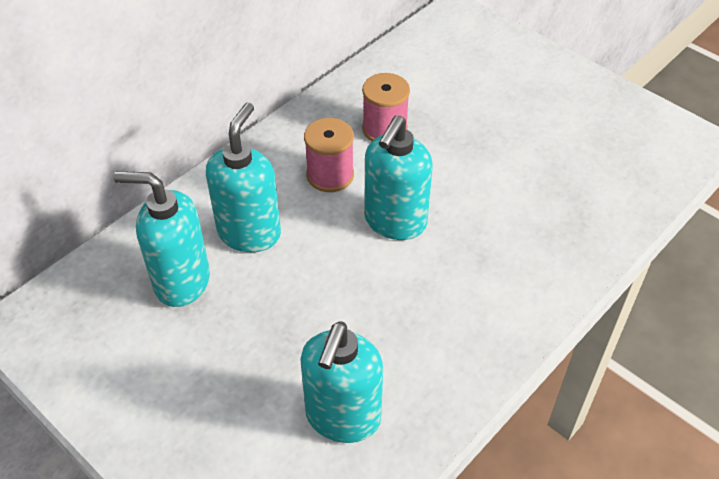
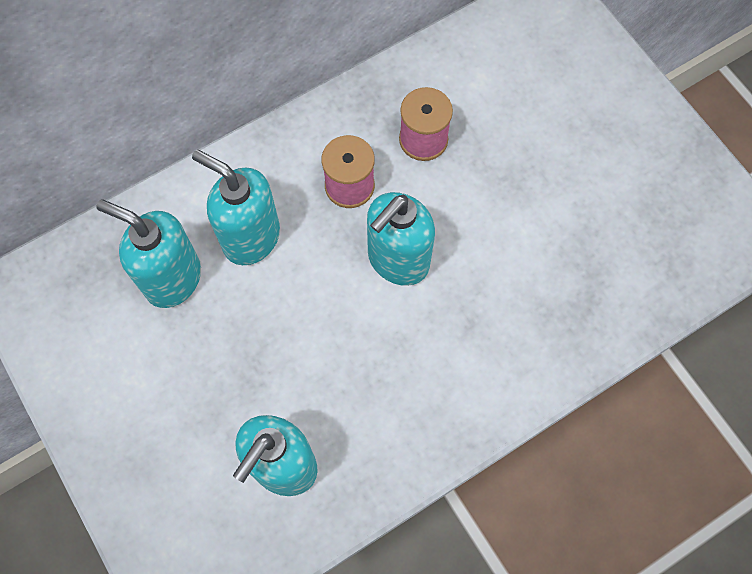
camera: 15 degrees right, 20 degrees up
turquoise soap dispenser [206,102,281,252] -> turquoise soap dispenser turned 90 degrees counterclockwise [192,150,280,265]

